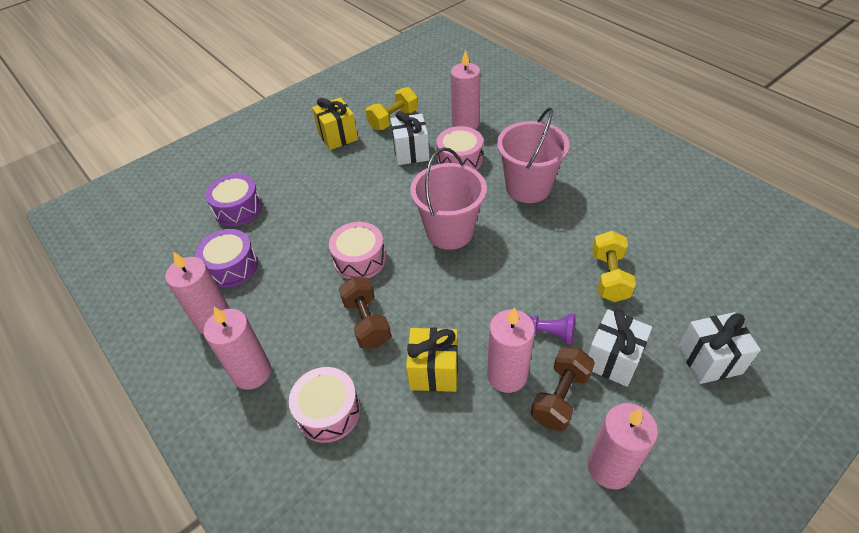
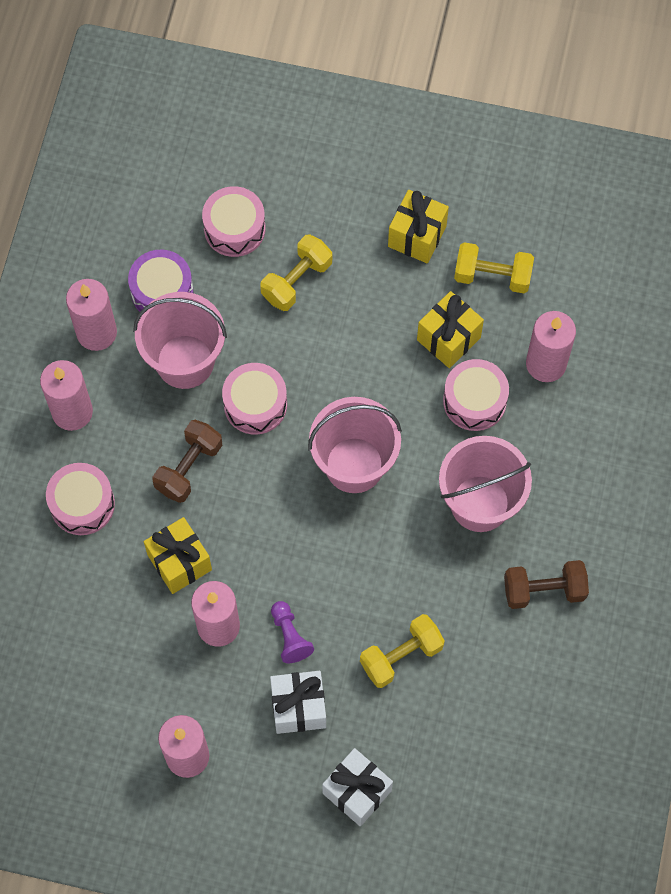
camera: 50 degrees right, 20 degrees up
purple drum [205,174,262,226] -> pink drum [202,186,266,257]
white gift [390,111,430,165] -> yellow gift [417,291,484,368]
brown dumbbell [531,347,595,432] -> brown dumbbell moved to [504,560,589,609]
none -> pink bucket [133,292,227,389]
none -> yellow dumbbell [260,235,332,311]

